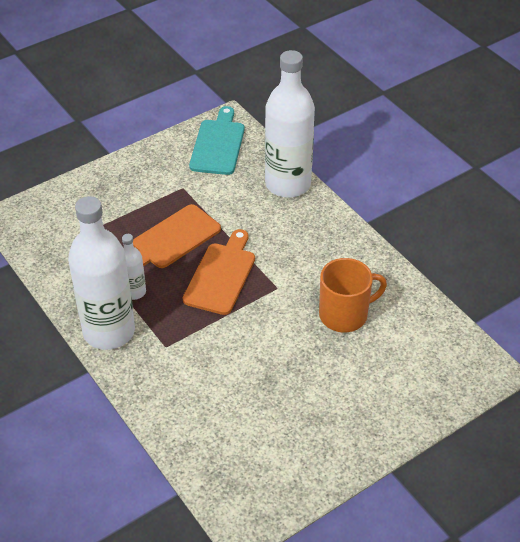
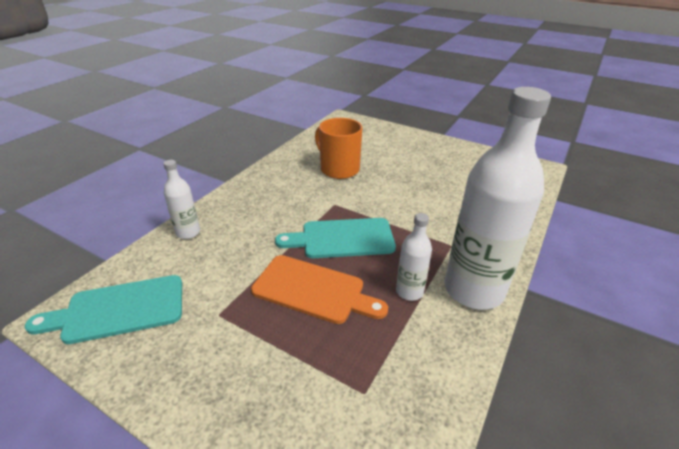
camera: 115 degrees left, 10 degrees down
orange cutting board [183,229,255,315] -> turquoise cutting board [275,218,396,258]
white bottle [265,50,315,198] -> white bottle [163,160,200,239], size x0.46

